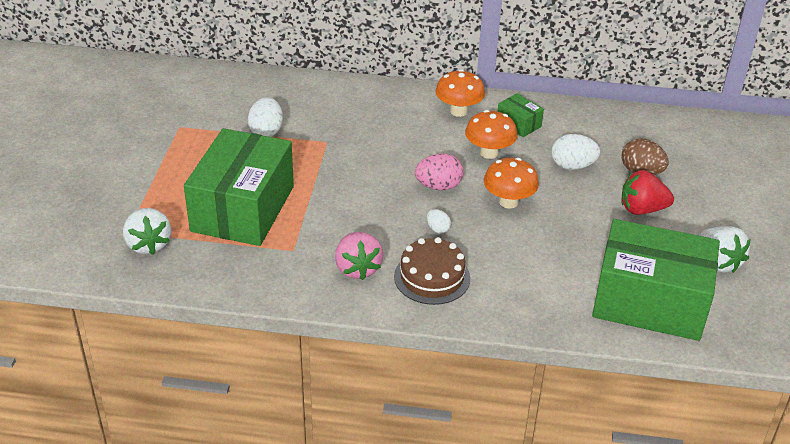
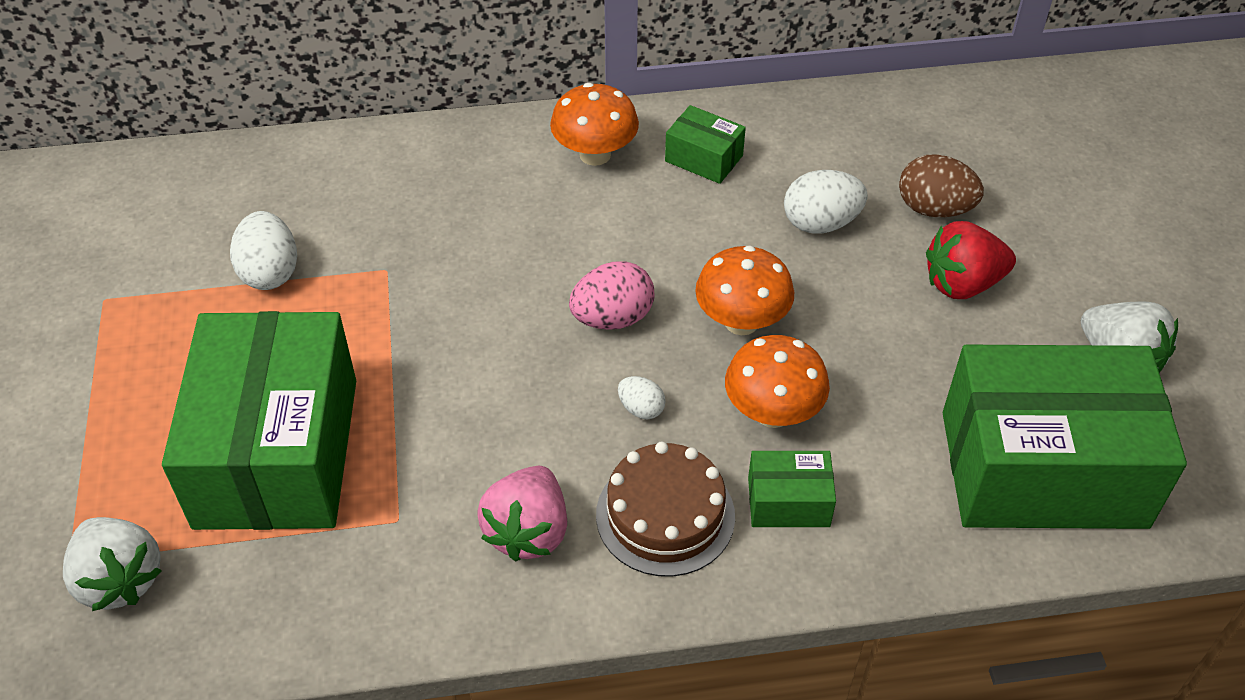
camera: 15 degrees left, 10 degrees up
pink strawberry [335,232,383,280] -> pink strawberry turned 45 degrees clockwise [478,466,567,562]
orange mushroom [465,110,517,159] -> orange mushroom moved to [725,335,830,428]
none -> green box [748,451,836,527]

